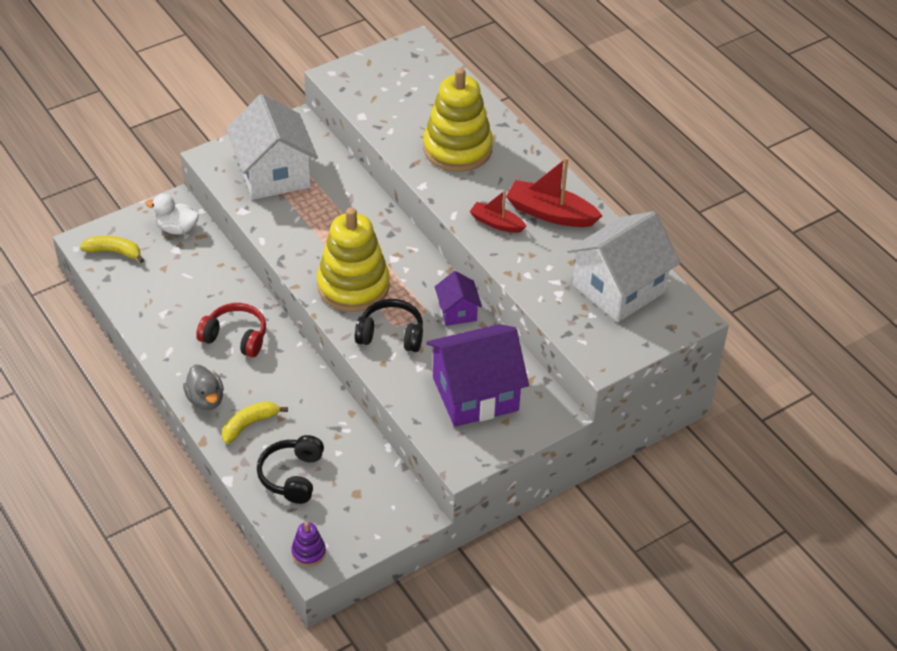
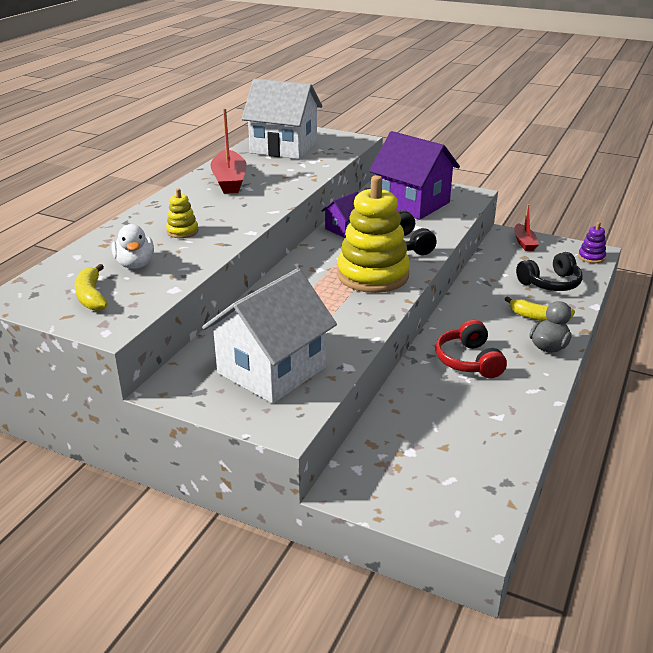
camera: 120 degrees left, 15 degrees down
yellow banana [80,236,144,263] -> yellow banana moved to [75,264,108,311]
white duck [146,194,199,235] -> white duck moved to [111,224,154,269]
yellow stacking toy [423,68,493,172] -> yellow stacking toy [166,188,198,238], size x0.43
red boat [469,190,527,233] -> red boat moved to [514,204,539,251]

